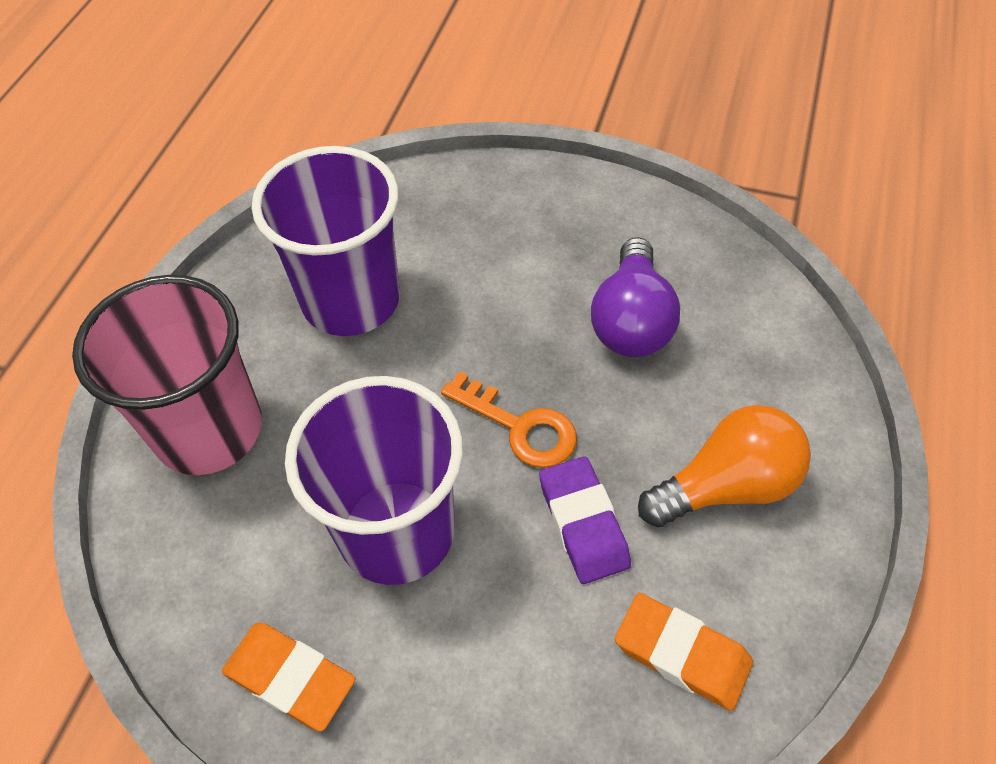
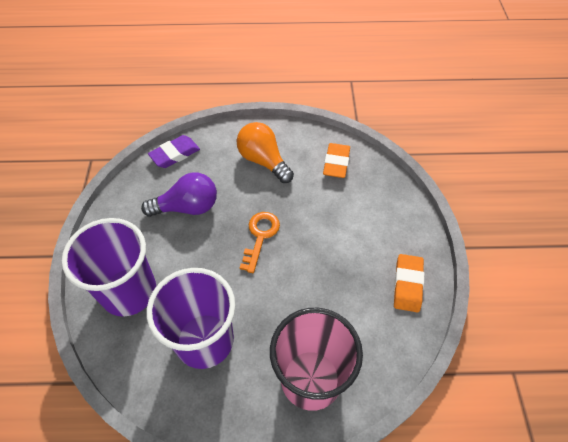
camera: 110 degrees left, 0 degrees up
purple cup [285,376,463,585] -> purple cup moved to [62,218,156,317]
purple eraser [539,456,631,584] -> purple eraser moved to [148,135,200,168]

